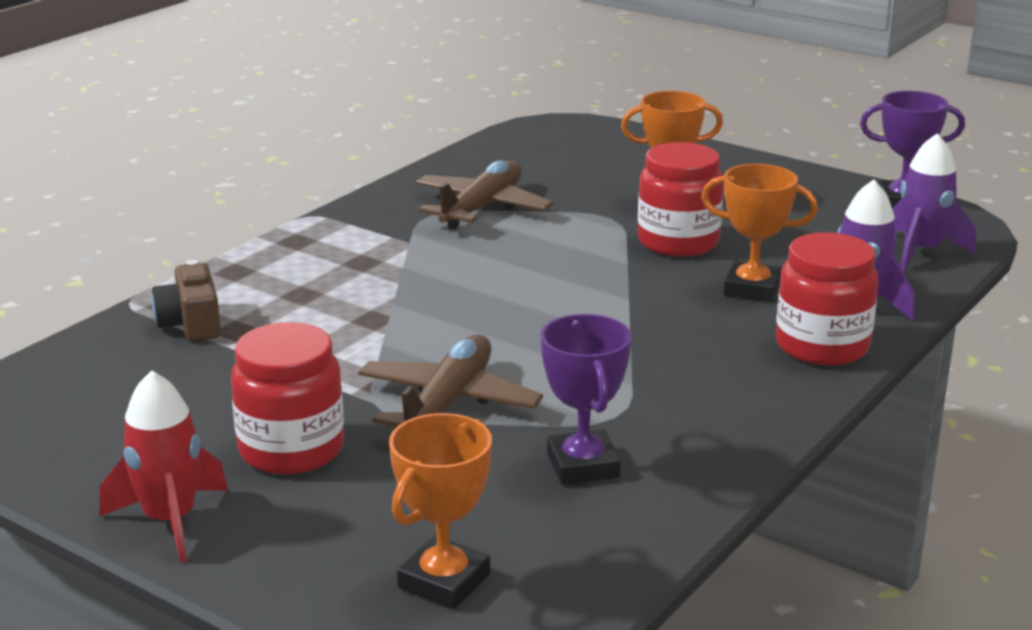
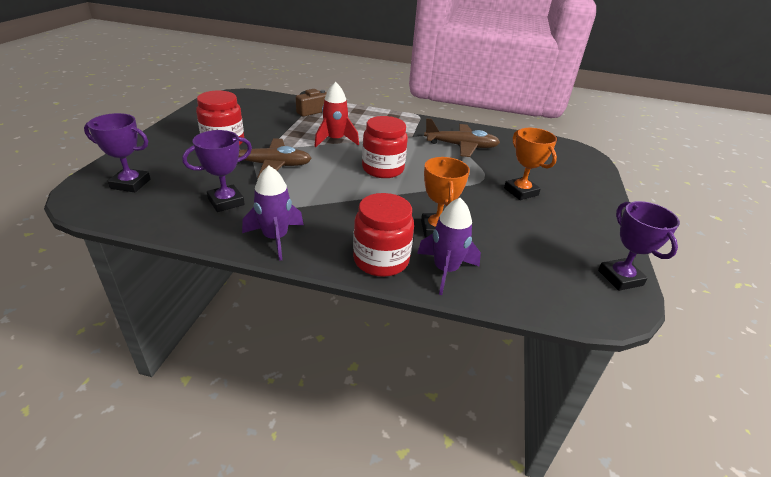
camera: 65 degrees right, 10 degrees up
red rocket [100,370,228,563] -> red rocket moved to [314,82,359,147]
orange trophy [389,413,492,609] -> purple trophy [84,113,150,192]
red jar [638,142,724,257] -> red jar moved to [362,116,408,178]
purple rocket [892,133,976,271] -> purple rocket moved to [242,166,304,261]

